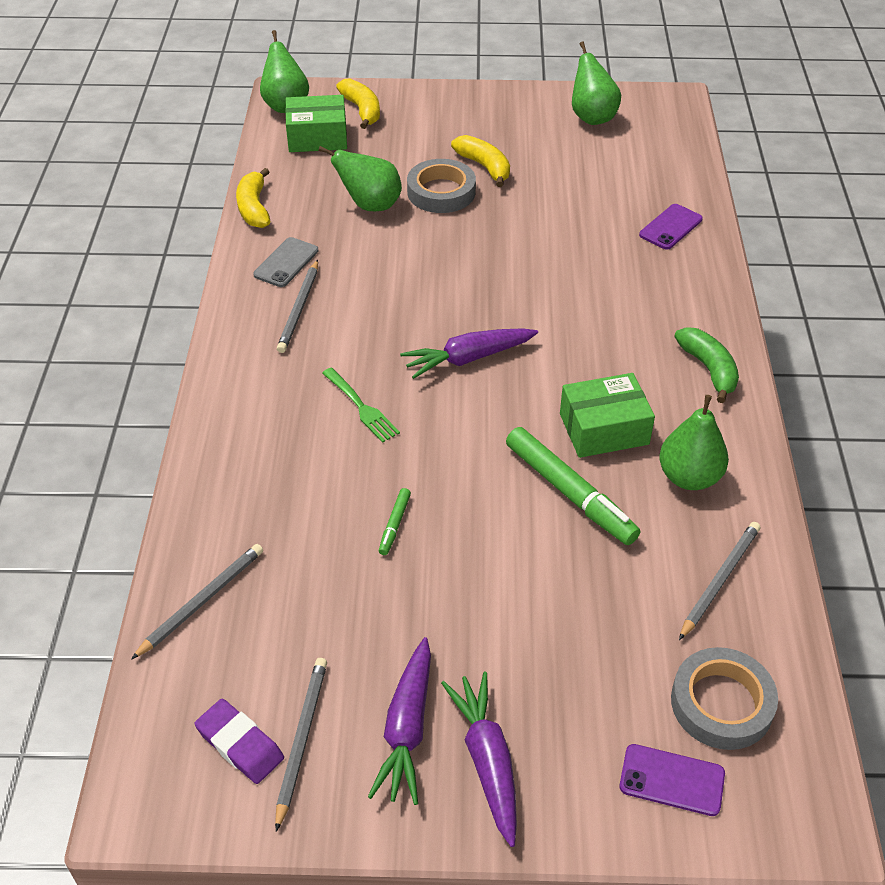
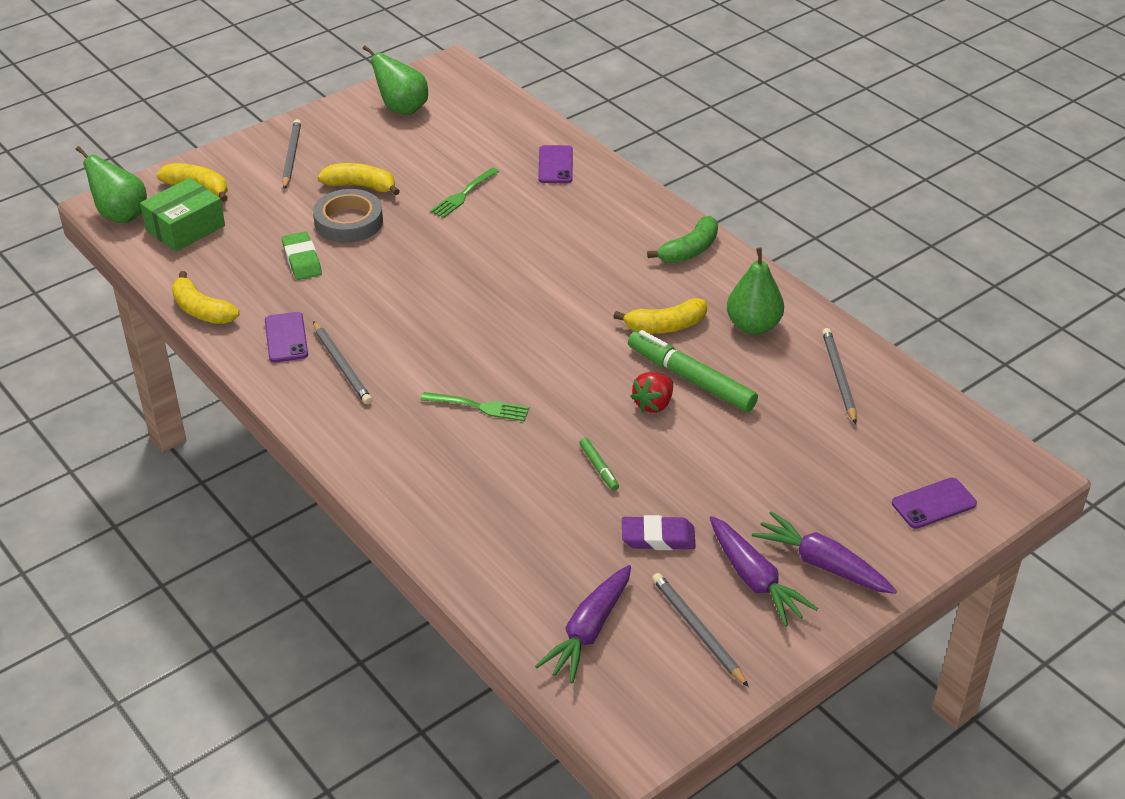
camera: 40 degrees left, 5 degrees down
grey pencil [131,544,263,660] -> grey pencil moved to [282,119,301,190]
purple eraser [195,698,284,784] -> purple eraser moved to [622,515,696,550]
grey phone [253,237,318,287] -> purple phone [265,312,308,363]
green pear [318,146,402,211] -> green eraser [282,232,322,280]
purple carrot [400,328,538,379] -> purple carrot moved to [535,565,631,684]
green marker [506,427,640,545] -> green marker turned 150 degrees counterclockwise [628,330,758,412]
green box [560,373,655,458] -> yellow banana [614,298,707,334]
grey tape [671,647,778,750] -> none
green banana [674,327,739,403] -> green banana turned 105 degrees clockwise [647,216,718,263]
none -> green fork [430,167,499,218]
none -> red strawberry [630,372,673,413]

